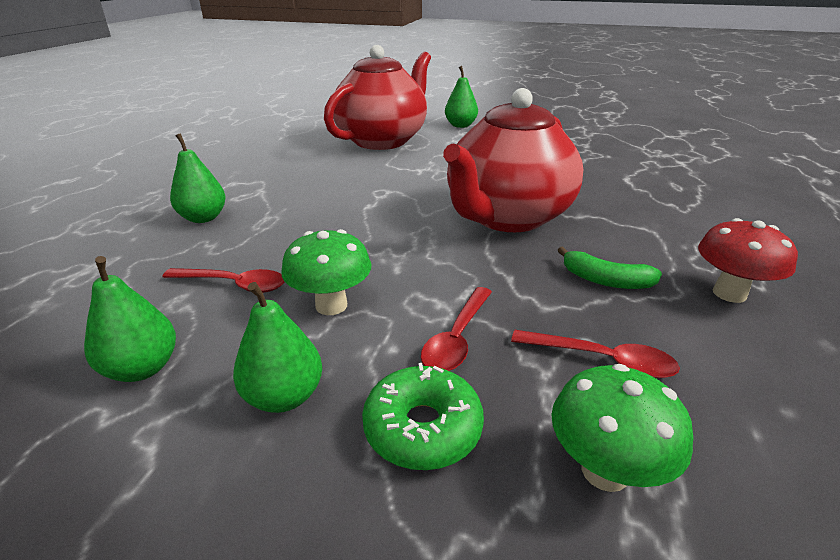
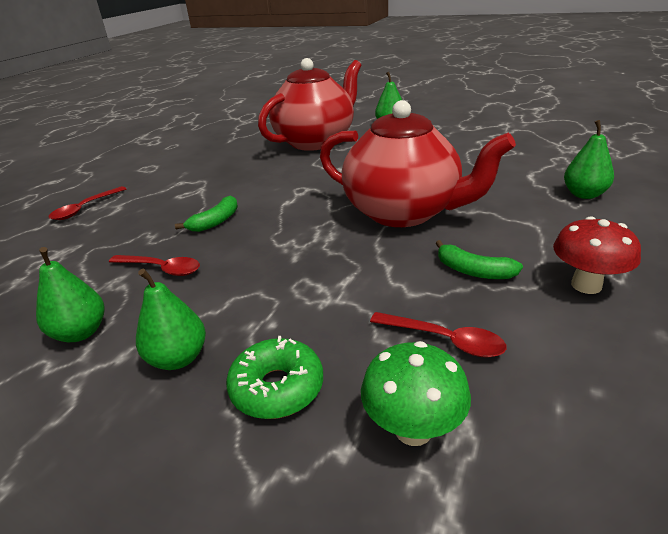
camera: 10 degrees right, 0 degrees up
green pear [170,133,226,223] -> green pear moved to [564,120,614,199]
green mushroom [281,229,371,315] -> none
red spoon [421,287,492,371] -> red spoon moved to [49,186,126,220]
red teapot [443,88,583,232] -> red teapot turned 105 degrees counterclockwise [320,100,516,227]
none -> green banana [175,195,238,232]

